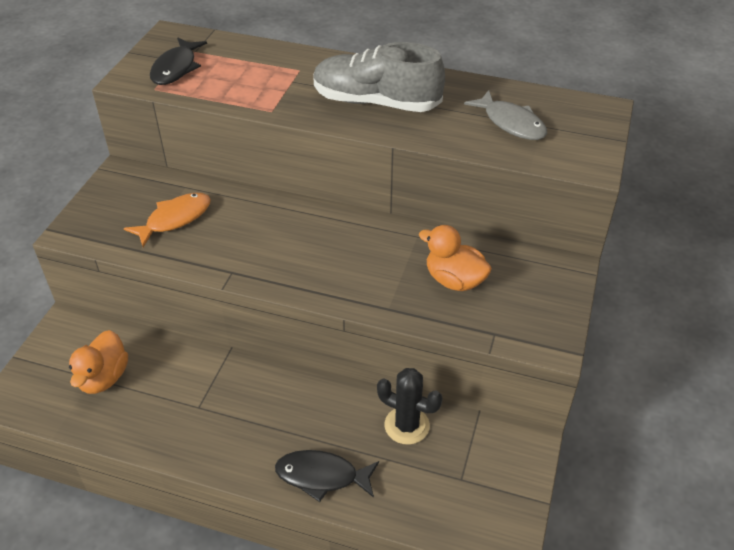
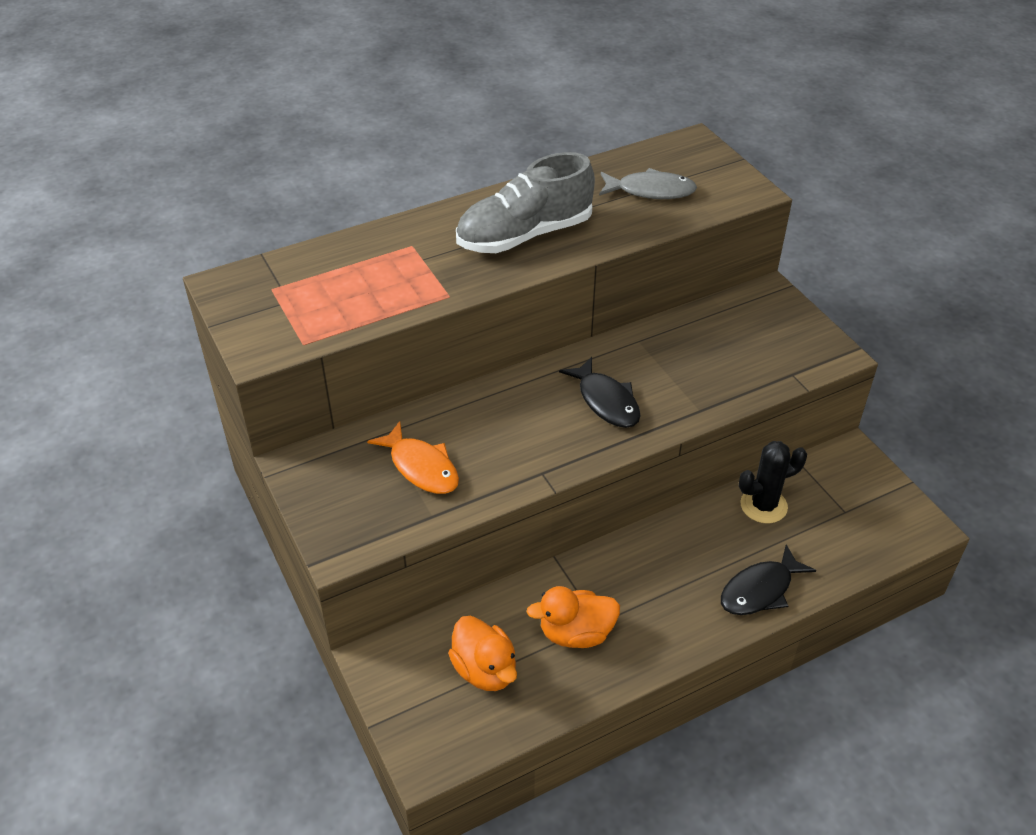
camera: 45 degrees left, 0 degrees up
orange fish [124,193,211,247] -> orange fish turned 135 degrees clockwise [367,421,459,494]
black fish [150,37,207,85] -> black fish moved to [559,357,641,428]
orange duck [419,225,492,291] -> orange duck moved to [526,586,620,648]

